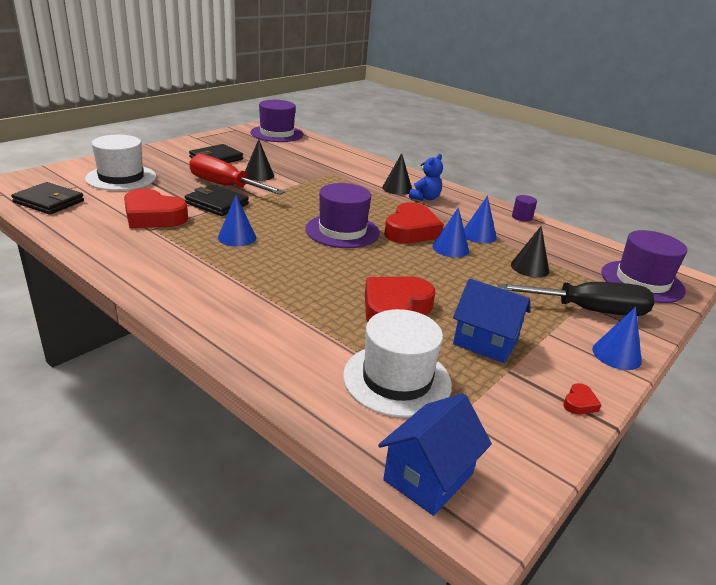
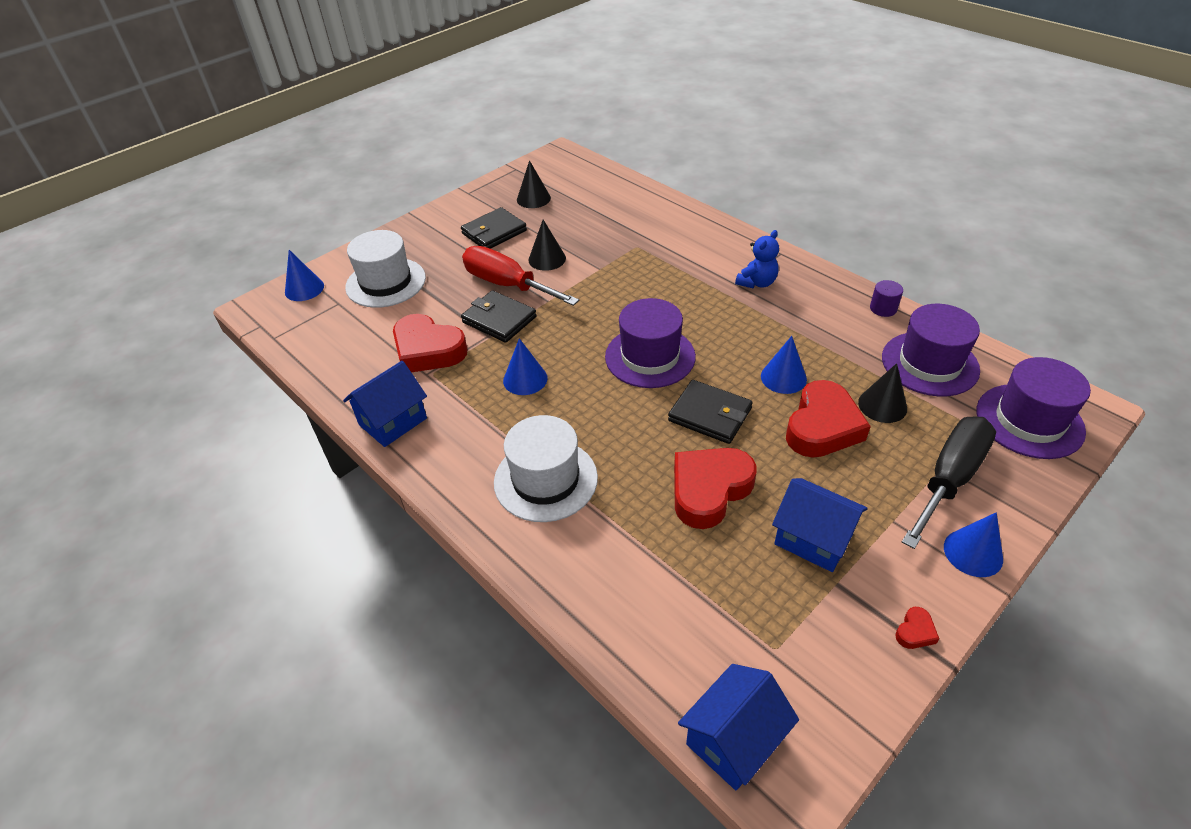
camera: 10 degrees right, 15 degrees up
black wallet [11,182,84,215] -> black wallet moved to [668,380,753,444]
purple hat [251,100,303,142] -> purple hat moved to [882,304,980,396]
white hat [343,309,452,418] -> white hat moved to [494,415,598,522]
black cone [382,153,412,195] -> black cone moved to [517,160,551,208]
red heart [384,202,444,244] -> red heart moved to [786,380,871,458]
blue cone [464,196,497,244] -> blue cone moved to [285,250,324,301]
black screwdriver [497,282,654,316] -> black screwdriver turned 60 degrees counterclockwise [902,416,996,549]
none -> blue house [343,361,427,447]

